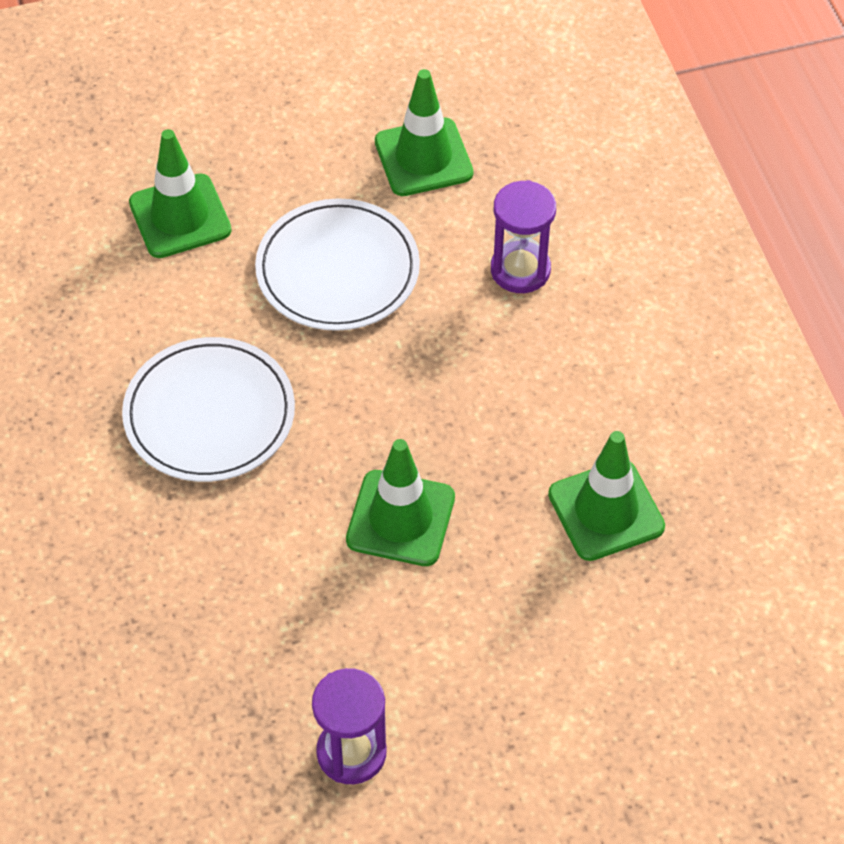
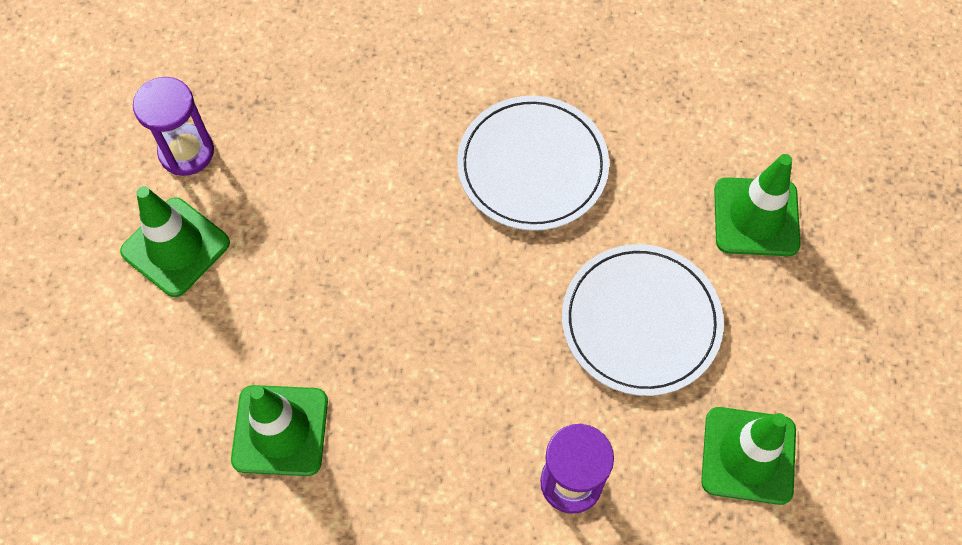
camera: 115 degrees right, 10 degrees up
green traffic cone [346,439,455,566] -> green traffic cone moved to [120,186,230,297]

